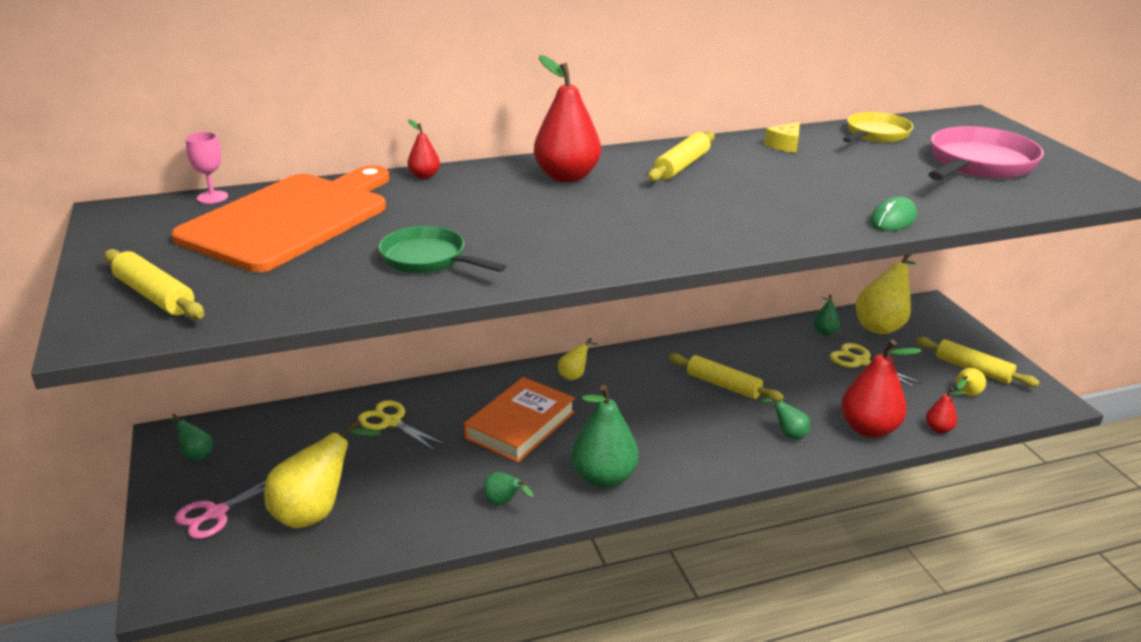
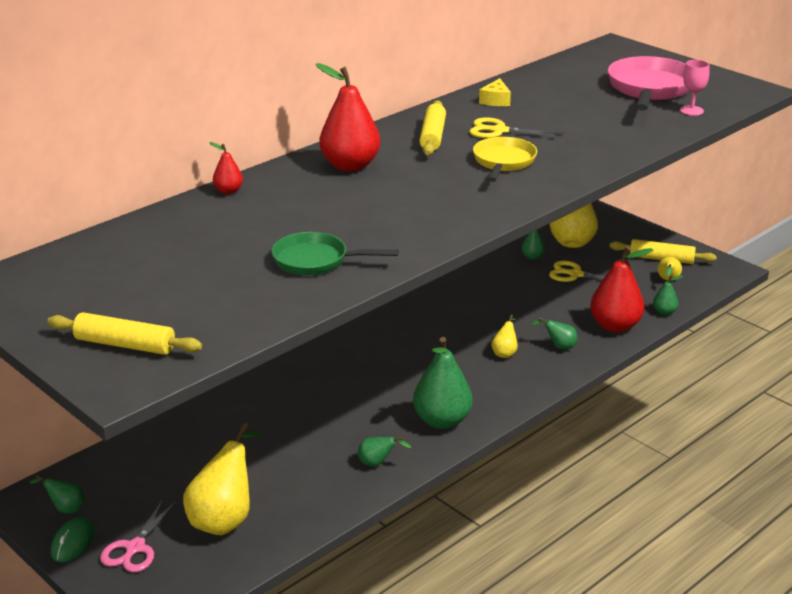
camera: 25 degrees left, 0 degrees up
orange cutting board [171,165,389,272] -> none
pink goblet [186,132,228,204] -> pink goblet moved to [680,60,709,116]
yellow scissors [358,400,446,451] -> yellow scissors moved to [469,117,564,138]
orange book [464,377,575,462] -> none
yellow pear [558,338,598,380] -> yellow pear moved to [491,315,518,358]
yellow rolling pin [669,353,784,401] -> none
yellow pan [843,112,913,143] -> yellow pan moved to [473,137,537,182]
green mouse [870,196,917,231] -> green mouse moved to [51,517,95,562]
red pear [926,388,966,433] -> green pear [653,275,683,315]

